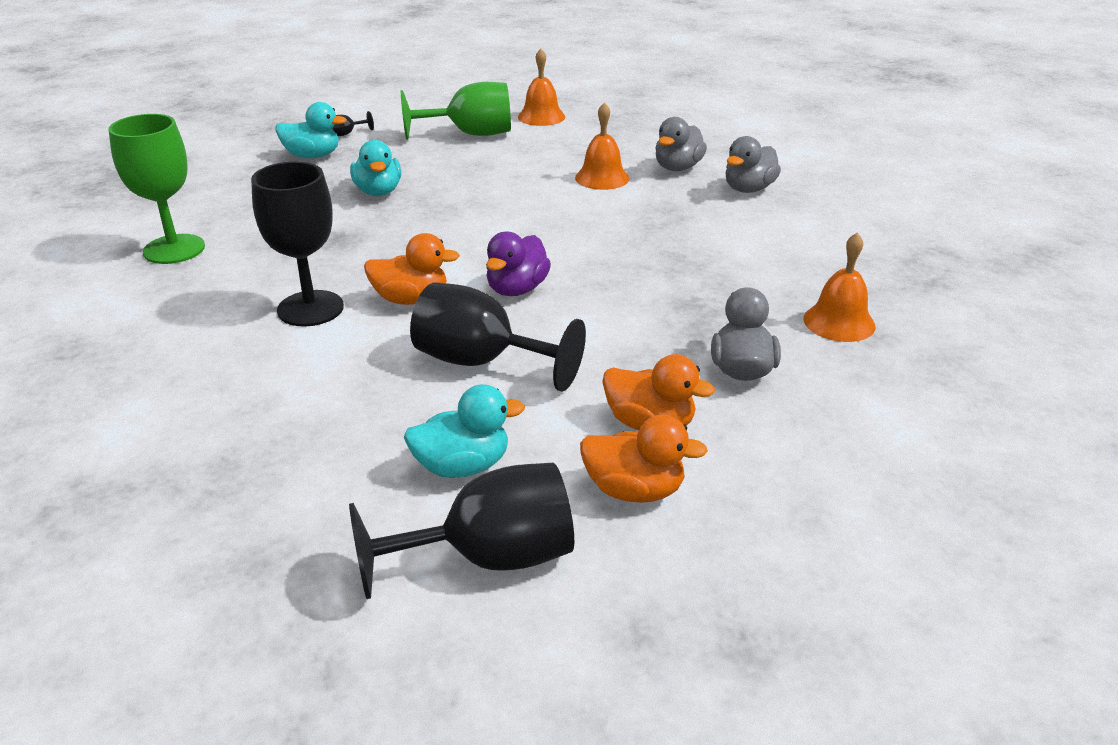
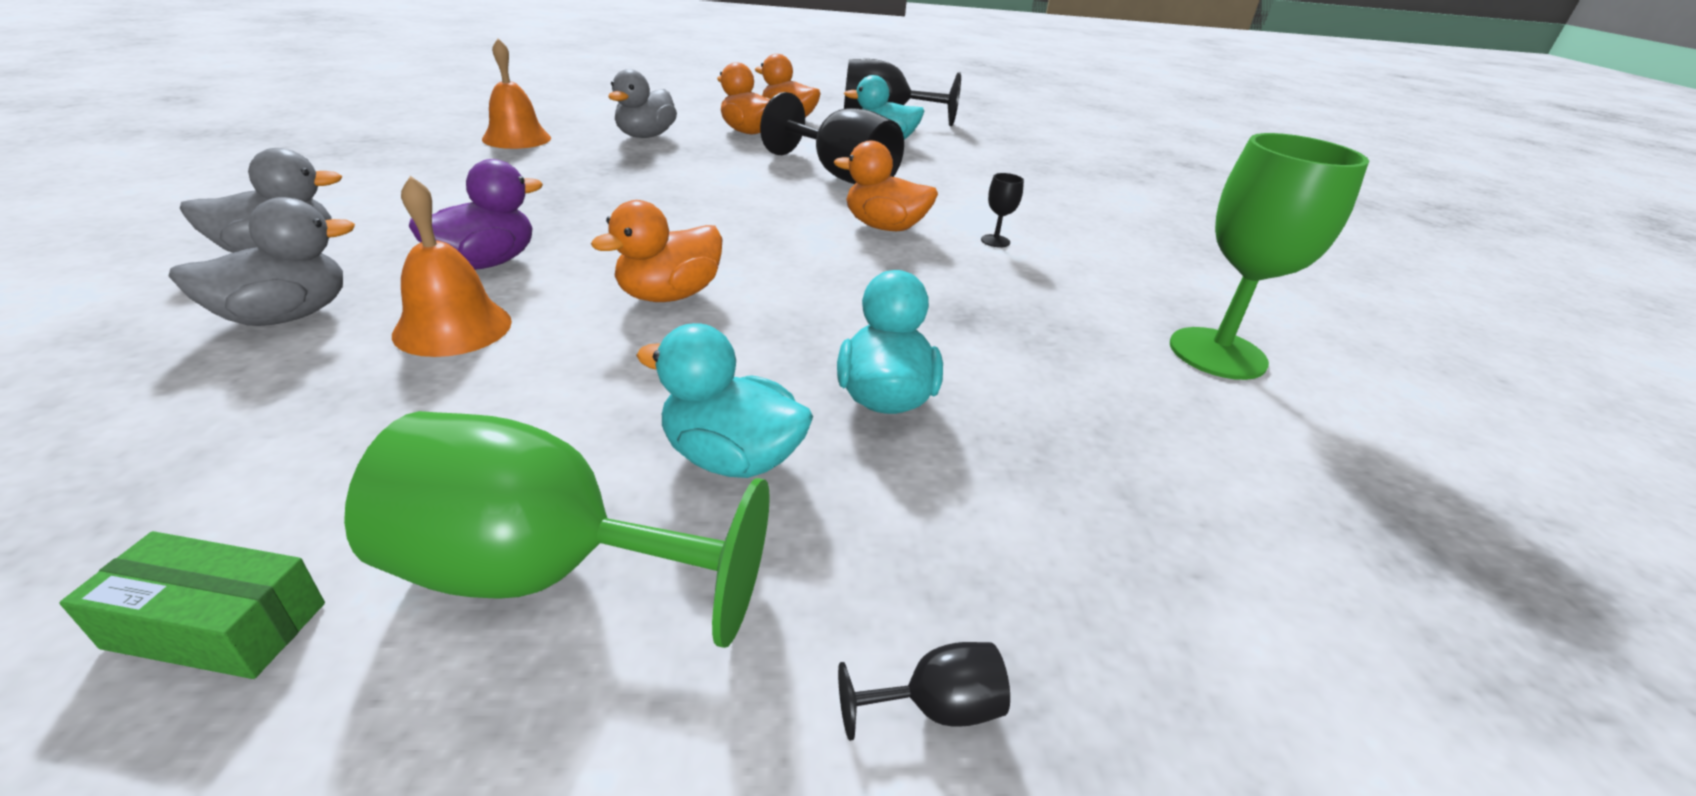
camera: 165 degrees left, 0 degrees up
black goblet [251,162,344,327] -> black goblet [981,173,1024,248], size x0.40
turquoise duck [276,102,347,158] -> turquoise duck moved to [636,323,813,478]
purple duck [486,232,551,296] -> purple duck moved to [409,159,543,270]
orange bell [518,49,565,126] -> green box [59,531,325,679]
none -> orange duck [591,200,723,302]

